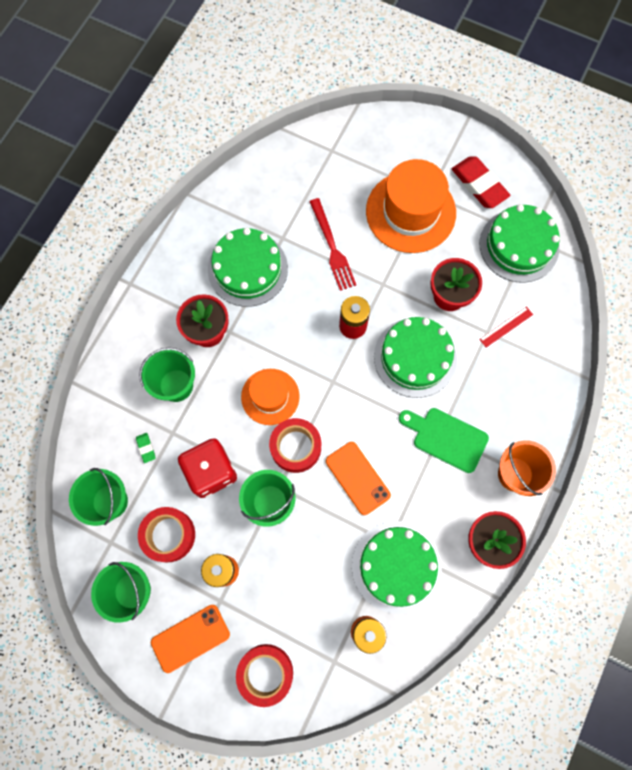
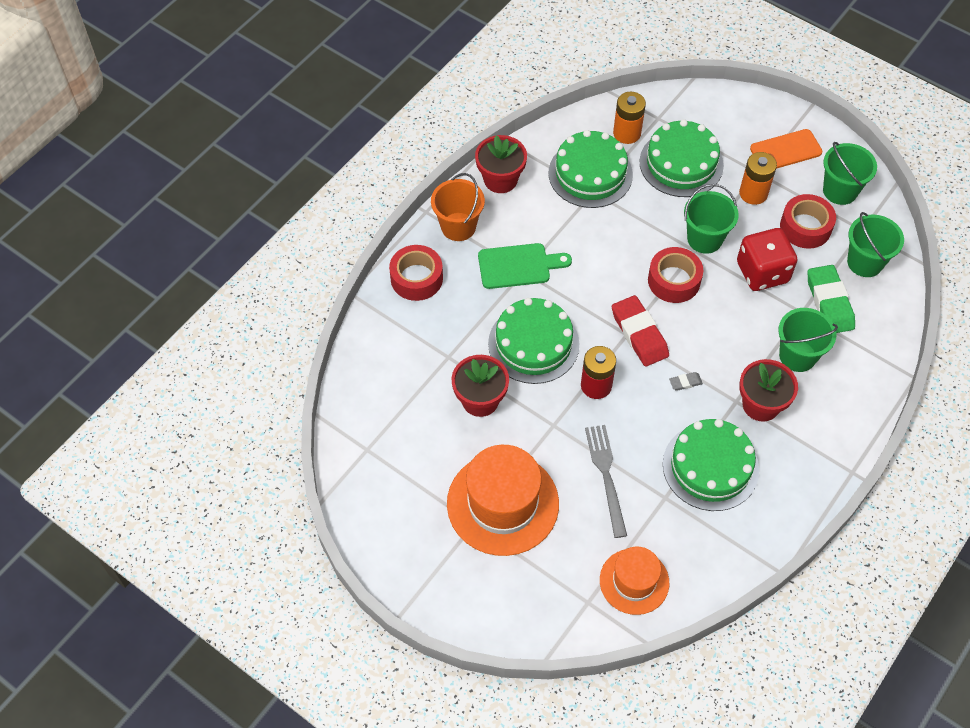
camera: 170 degrees left, 15 degrees down
green eraser [136,433,155,463] -> green eraser [807,265,855,333], size x2.29
red tape [236,644,293,707] -> red tape moved to [389,245,443,301]
orange hat [241,369,300,425] -> orange hat moved to [600,547,669,615]
red fork [309,198,356,291] -> grey fork [585,425,627,538]
orange phone [326,442,391,515] -> none
green cutting board [399,408,489,473] -> green cutting board turned 45 degrees counterclockwise [478,243,572,289]
red eraser [452,156,510,208] -> red eraser moved to [612,295,669,367]
red ruler [479,306,533,348] -> none
green cake [480,204,560,283] -> green cake moved to [640,119,724,197]
none -> grey eraser [669,372,703,391]

